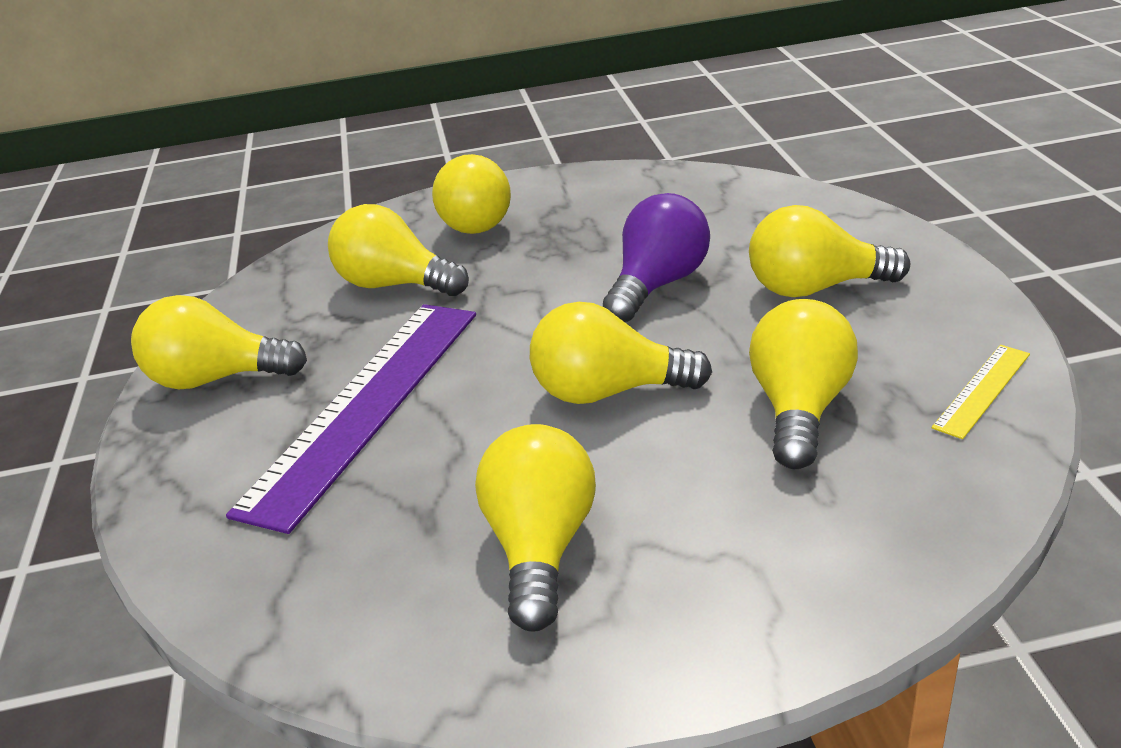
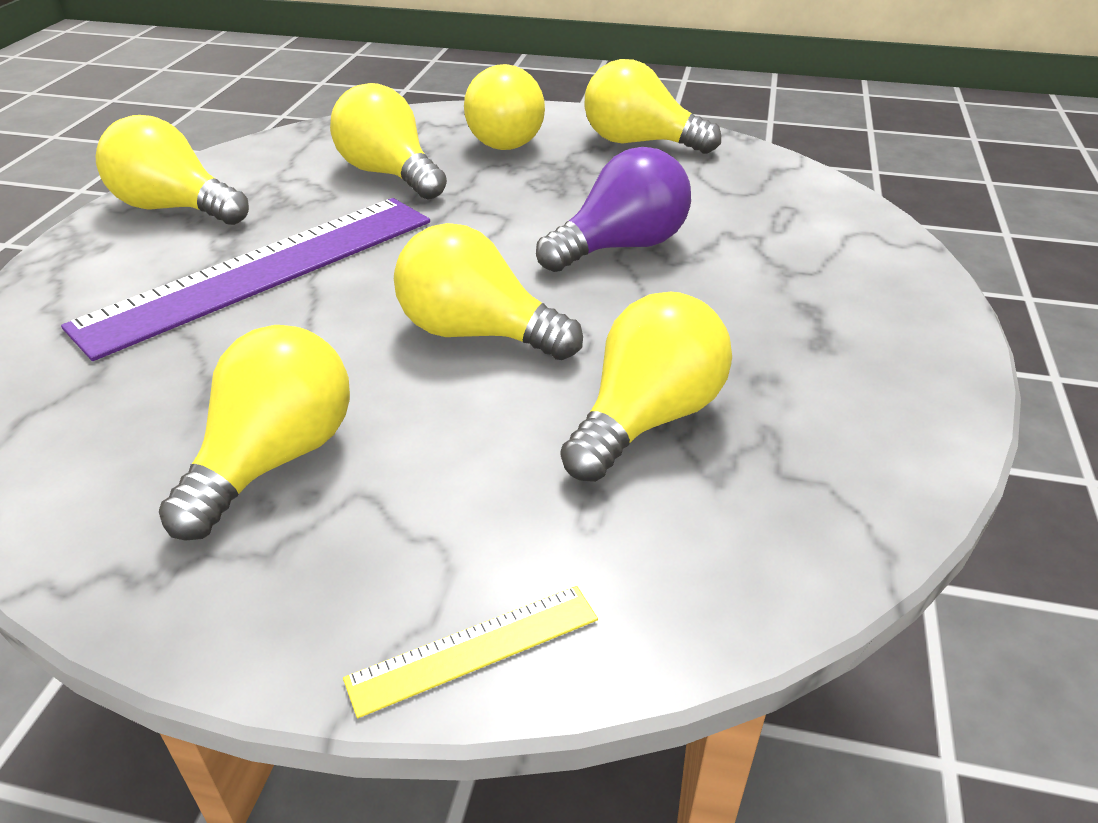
camera: 20 degrees right, 5 degrees up
yellow light bulb [749,205,910,297] -> yellow light bulb moved to [584,59,721,154]
yellow ruler [932,345,1030,439] -> yellow ruler moved to [343,586,598,718]

